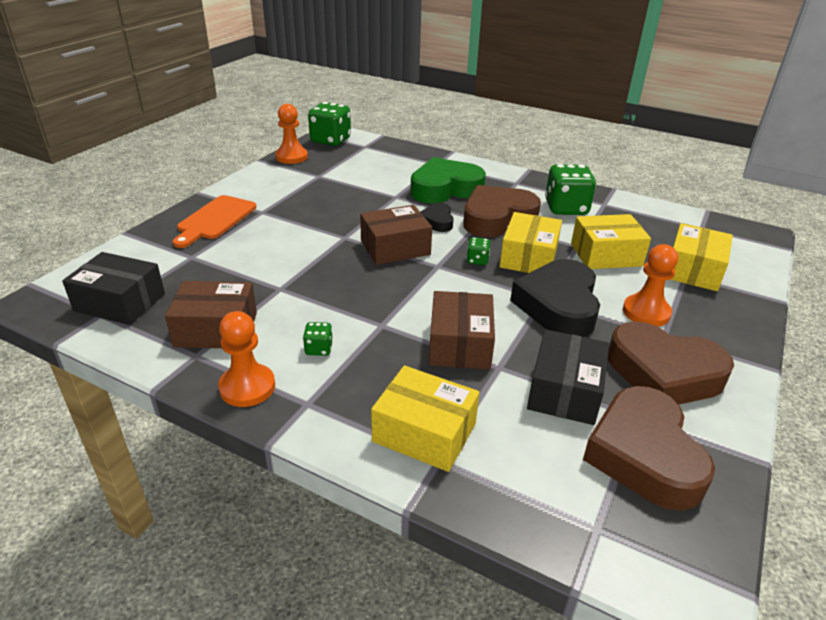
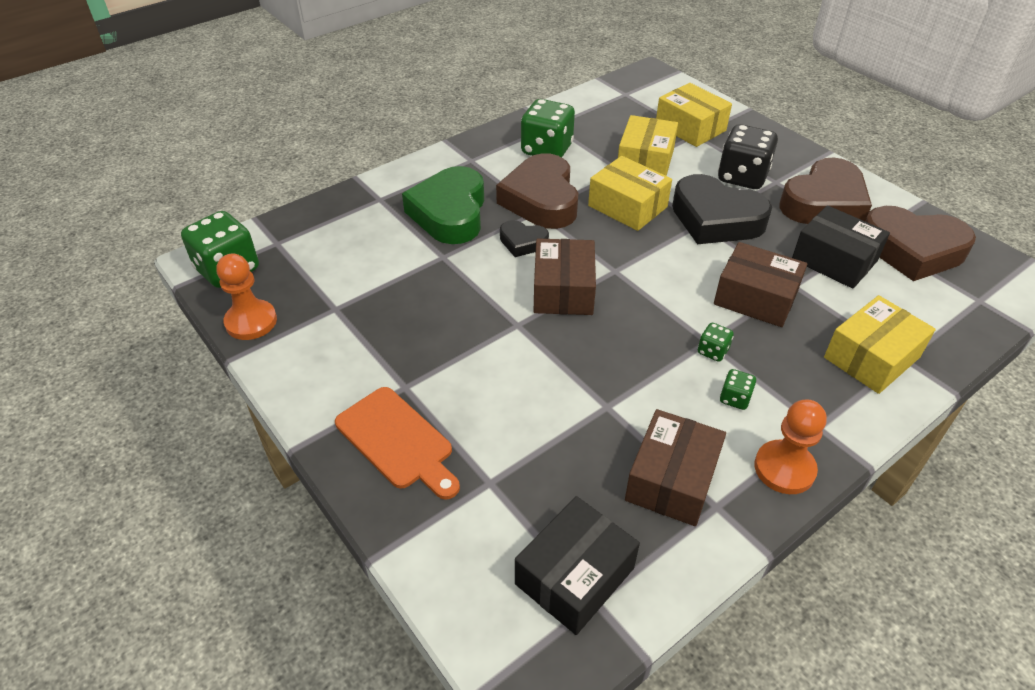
camera: 65 degrees left, 10 degrees up
green dice [467,237,490,265] -> green dice moved to [698,323,734,362]
orange pawn [623,244,678,326] -> black dice [718,124,778,189]

